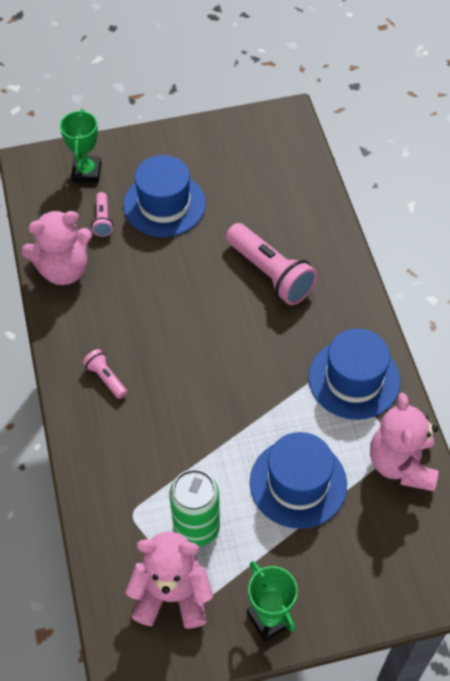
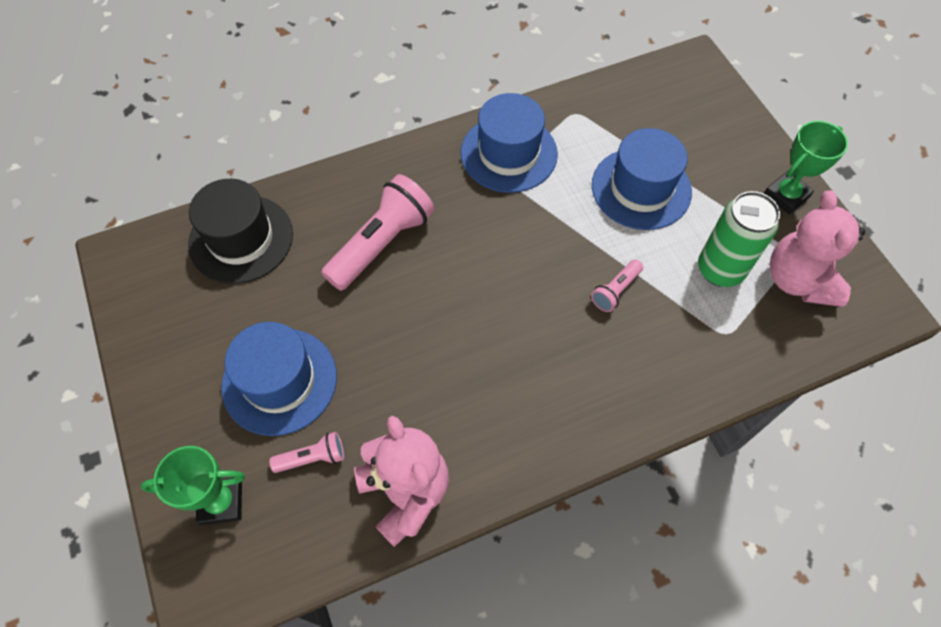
camera: 100 degrees left, 5 degrees up
pink flashlight [83,349,127,399] -> pink flashlight moved to [591,260,643,312]
pink teddy bear [370,393,438,491] -> none
none -> black hat [188,179,293,284]

